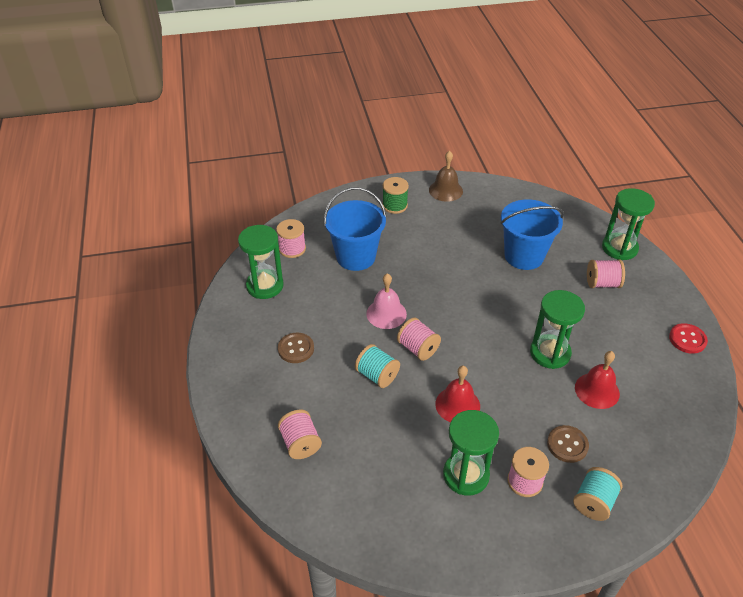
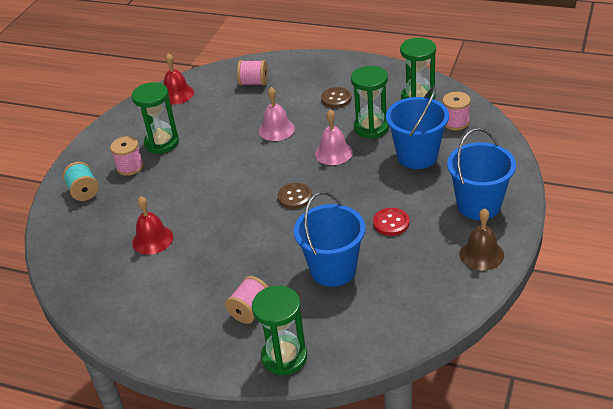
camera: 125 degrees right, 5 degrees down
turquoise spool [355,344,400,388] -> pink bell [259,87,295,141]
green spool [382,177,409,214] -> blue bucket [447,128,516,220]
pink spool [397,318,441,361] -> none
red bell [435,366,480,422] -> red bell moved to [164,53,194,105]
green hourglass [530,290,585,369] -> green hourglass moved to [351,66,389,138]
brown button [547,425,589,463] -> brown button moved to [278,183,312,209]
red button [669,323,708,354] -> red button moved to [373,208,409,236]

